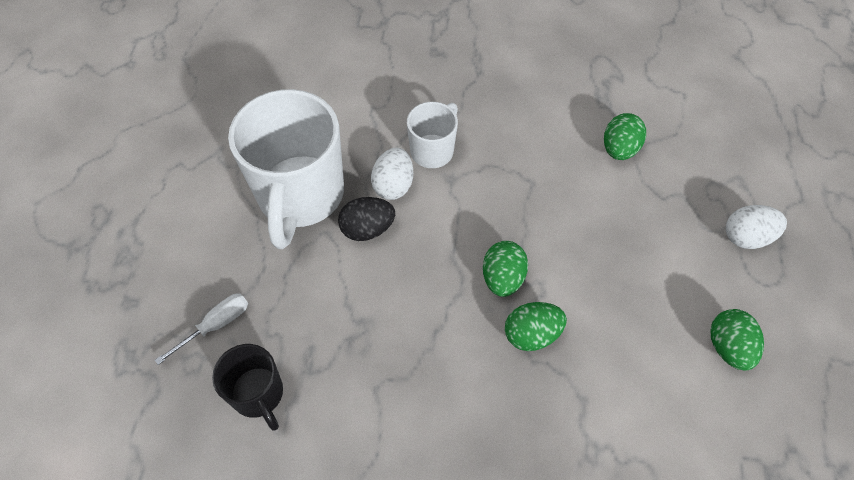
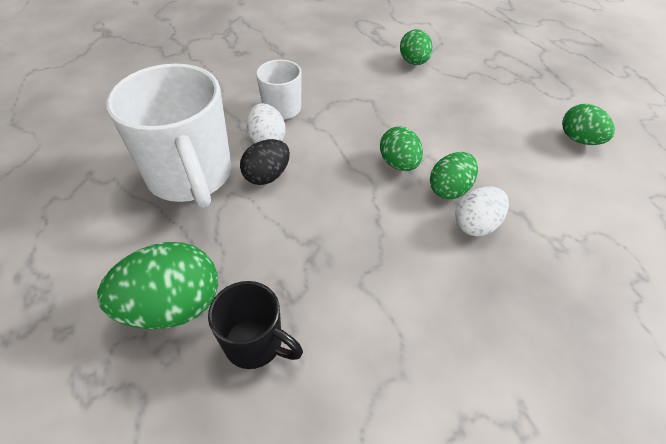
camera: 30 degrees left, 10 degrees down
white screwdriver [155,294,248,365] -> green egg [97,242,218,329]
white egg [726,205,787,249] -> white egg moved to [455,187,509,236]

